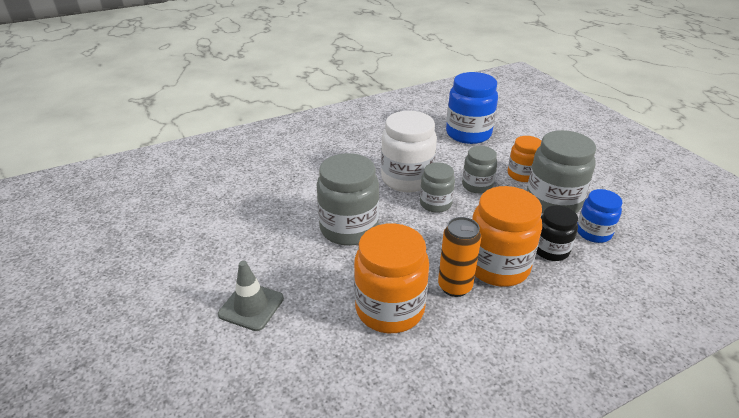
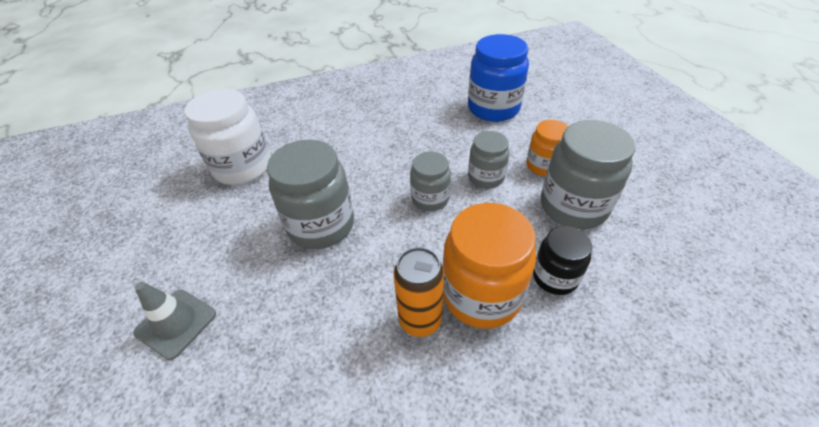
camera: 10 degrees right, 10 degrees up
orange jar [354,223,429,333] -> none
white jar [381,111,437,192] -> white jar moved to [185,89,271,185]
blue jar [577,189,623,243] -> none

